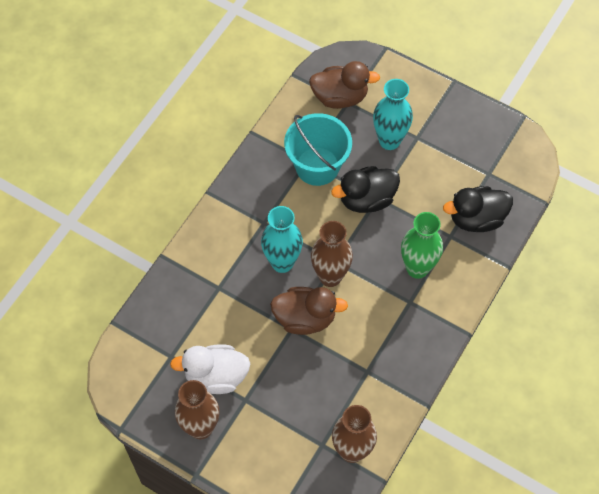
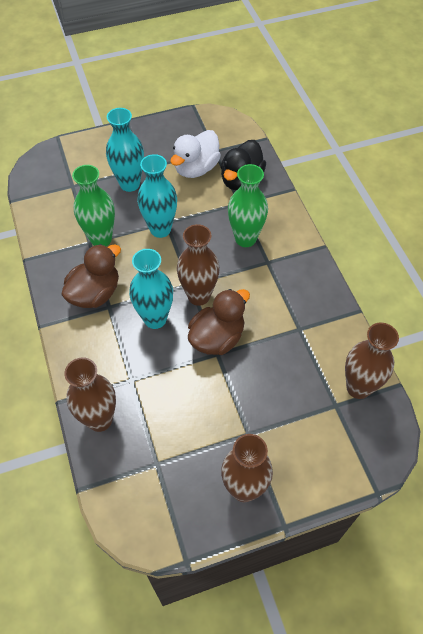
camera: 50 degrees left, 5 degrees down
white duck [170,344,250,394] -> white duck moved to [170,130,221,178]
turquoise bucket [284,113,352,186] -> green vase [72,165,115,246]
brown duck [309,61,380,109] -> brown duck moved to [61,244,121,308]
black duck [331,166,400,213] -> turquoise vase [137,154,177,238]
none -> brown vase [64,357,116,432]

